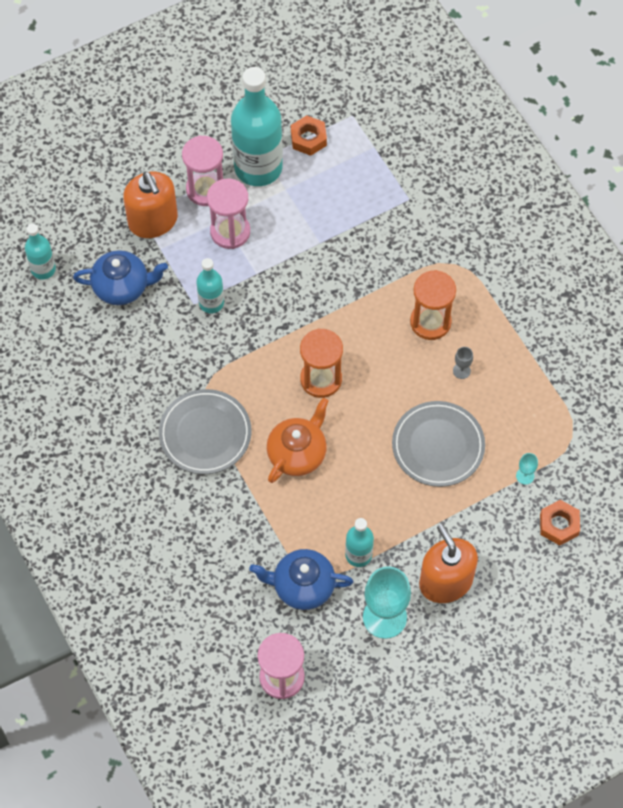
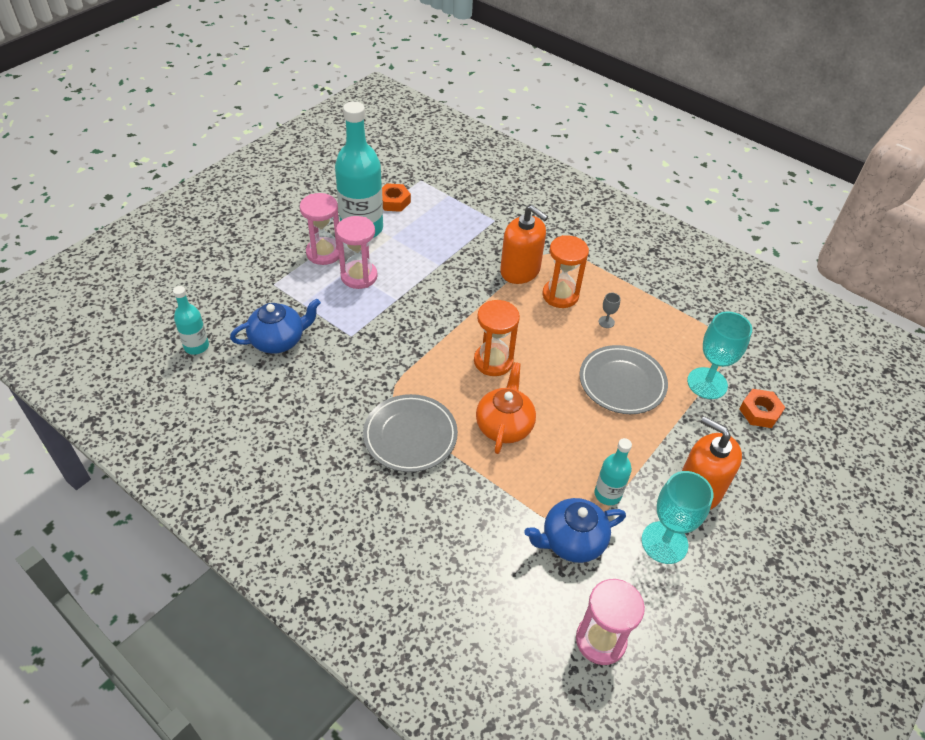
camera: 25 degrees left, 15 degrees down
orange soap dispenser [123,171,178,238] -> orange soap dispenser moved to [500,205,548,284]
turquoise bottle [196,258,224,313] -> none
turquoise goblet [516,453,538,485] -> turquoise goblet [687,312,752,399], size x2.32

